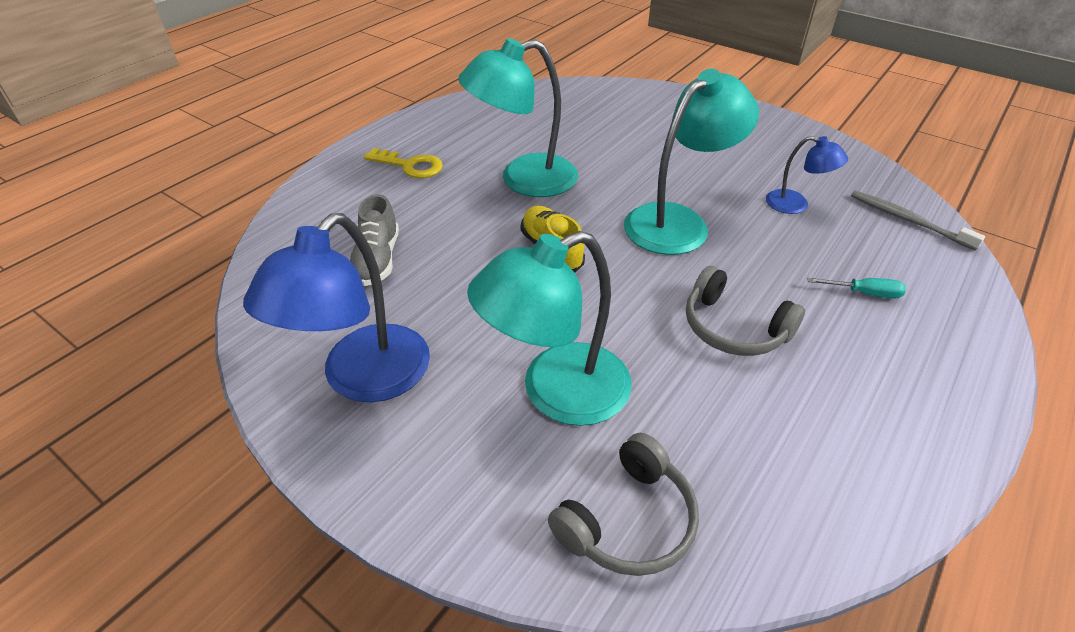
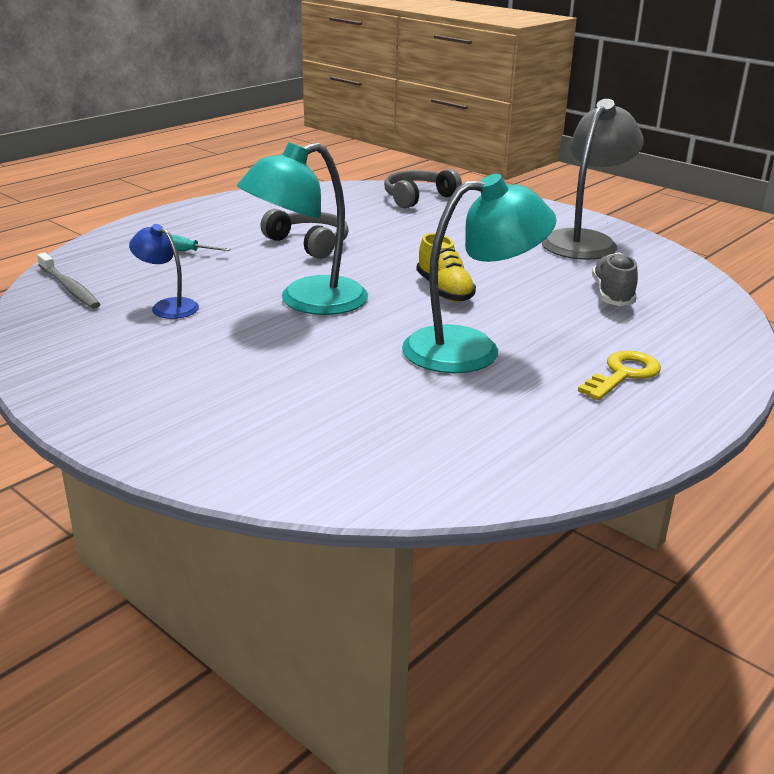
camera: 175 degrees left, 15 degrees down
blue lamp [243,213,430,402] -> grey lamp [541,99,644,260]
yellow key [364,148,443,178] -> yellow key turned 105 degrees clockwise [578,351,661,400]
turquoise lamp [467,231,632,426] -> none

